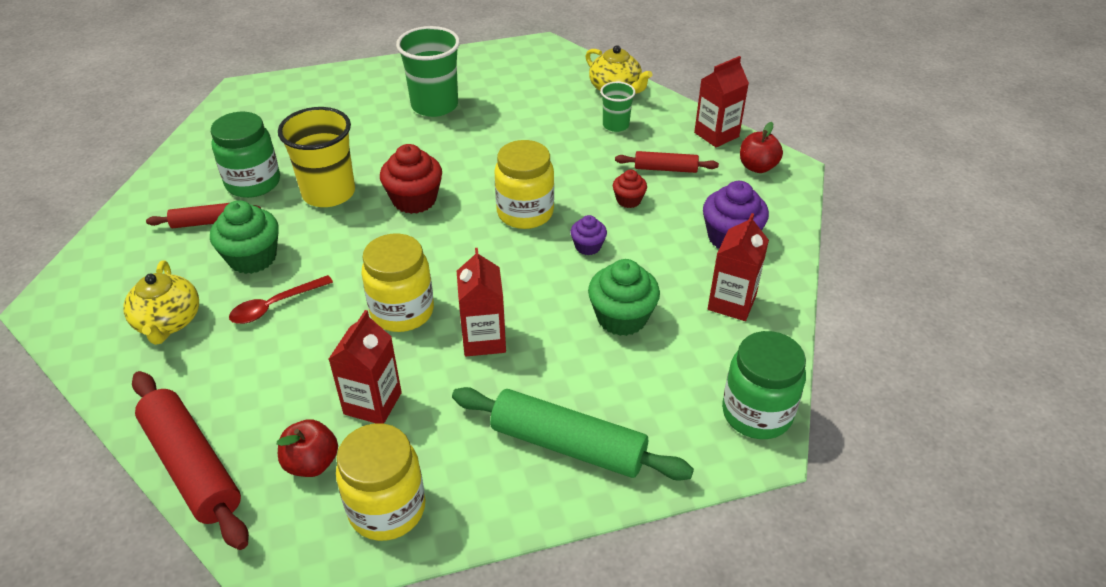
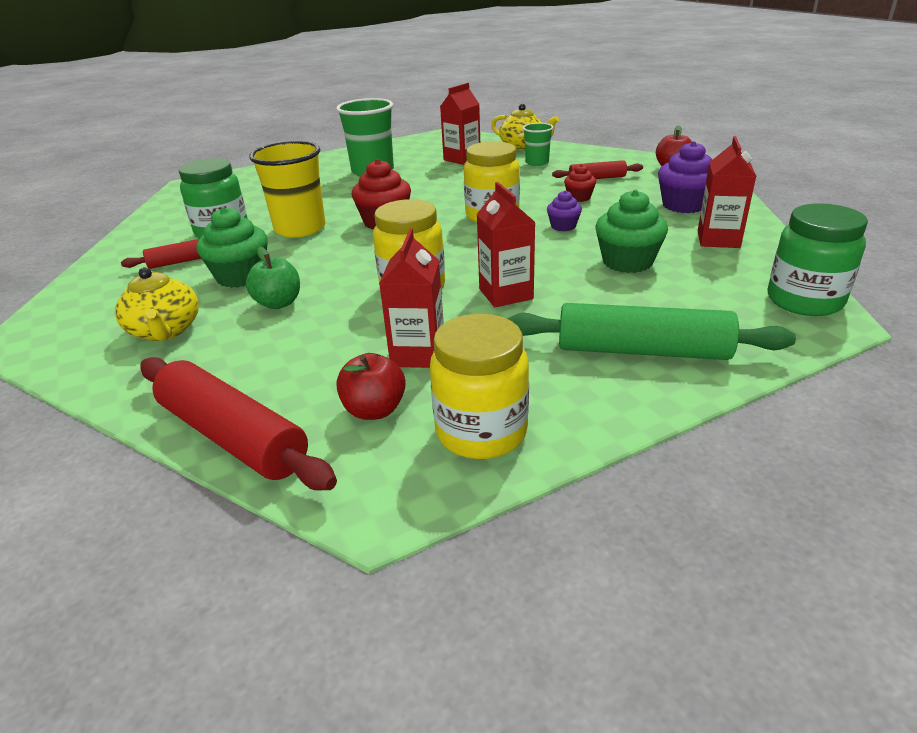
camera: 10 degrees left, 10 degrees down
red spoon [229,275,333,324] -> green apple [246,247,300,309]
red carton [694,56,749,148] -> red carton moved to [440,83,480,165]

